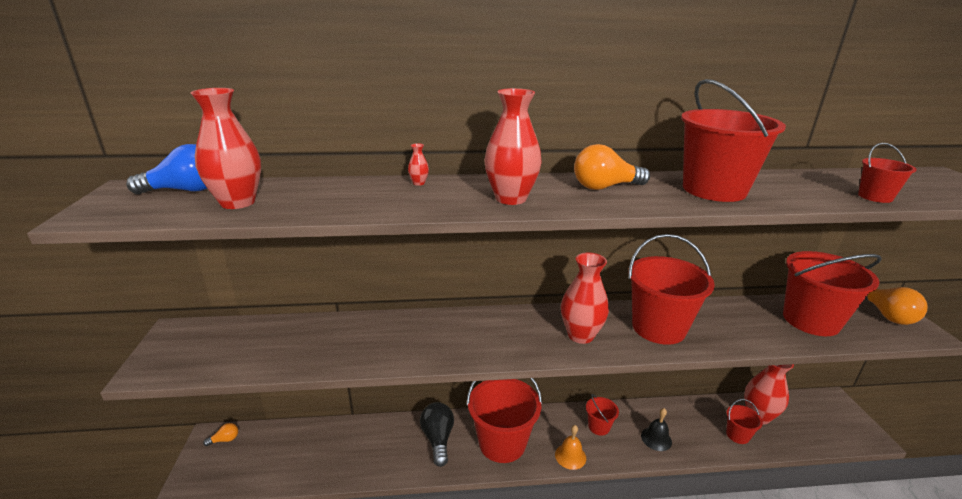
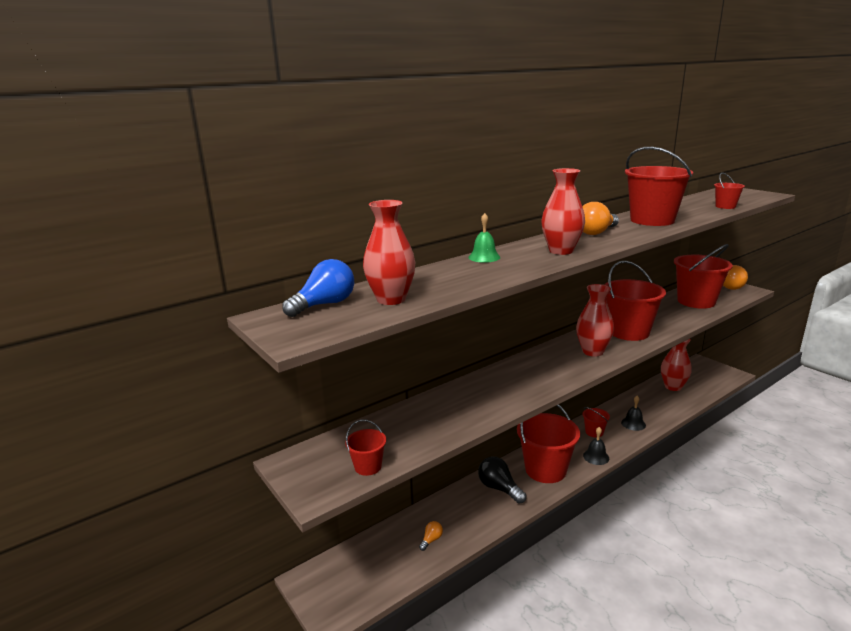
camera: 30 degrees left, 5 degrees down
orange light bulb [203,423,238,446] -> orange light bulb moved to [419,521,443,551]
red vase [408,143,429,186] -> green bell [468,213,500,263]
orange bell [555,425,586,470] -> black bell [583,427,609,465]
red bucket [726,399,763,444] -> red bucket moved to [345,420,386,476]

